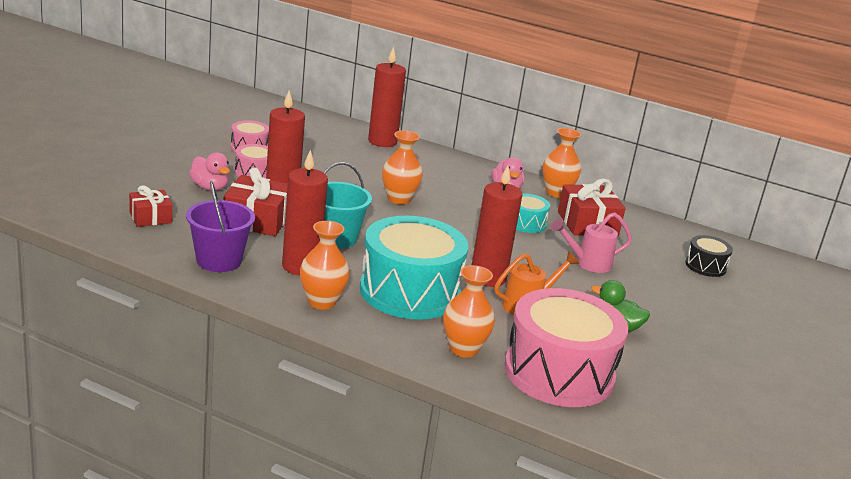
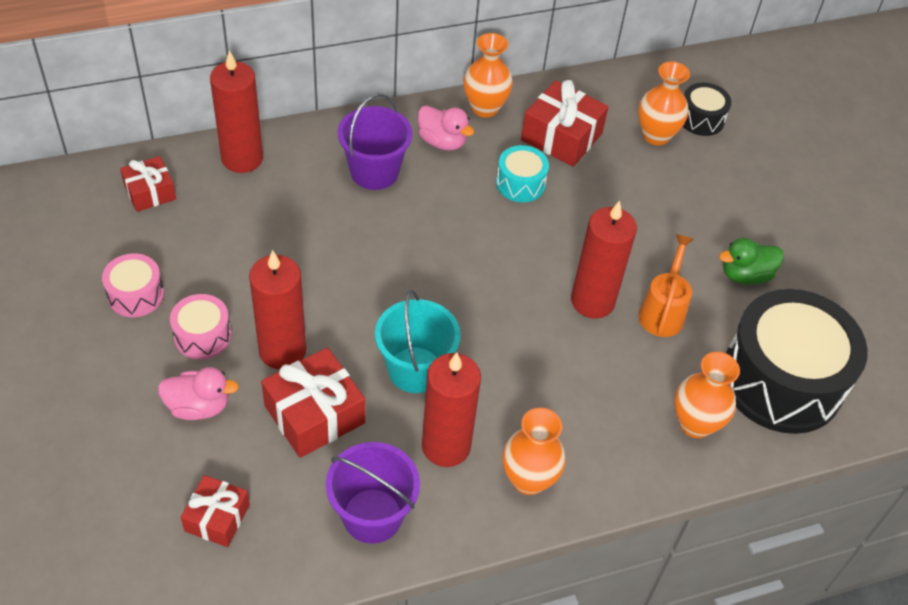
camera: 45 degrees left, 25 degrees up
turquoise drum [360,216,468,320] -> none
orange vase [382,130,423,205] -> orange vase moved to [638,62,690,145]
pink drum [505,288,628,407] -> black drum [726,289,868,434]
pink watering can [551,212,632,273] -> none
none -> red gift [120,156,176,212]
none -> purple bucket [338,93,413,190]

